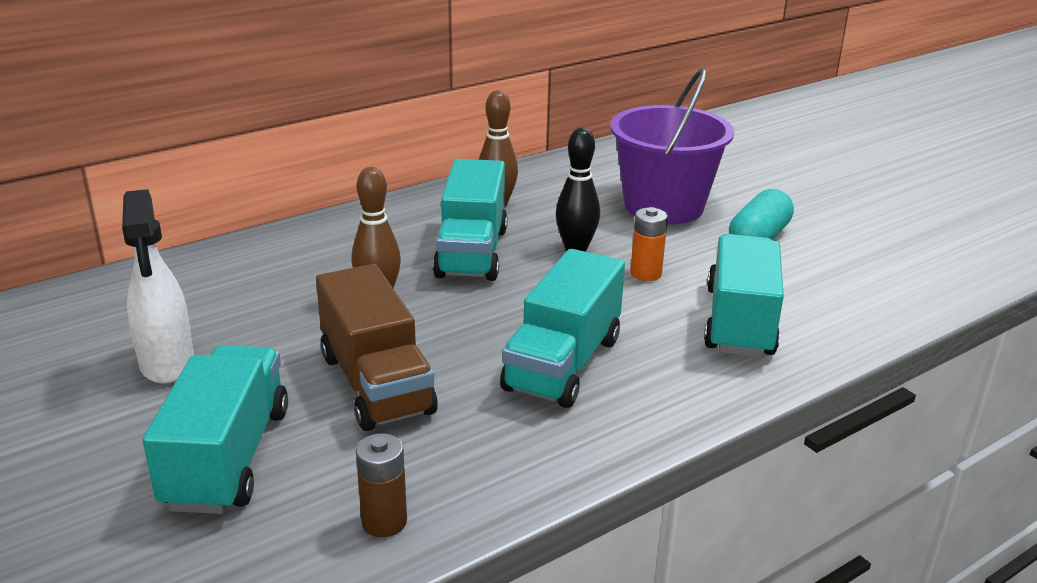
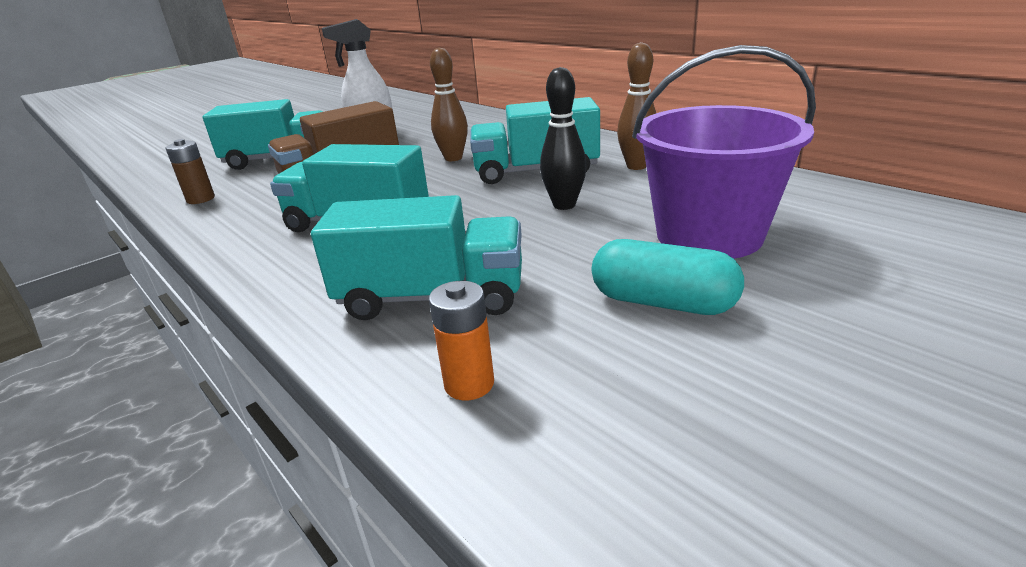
camera: 85 degrees right, 0 degrees up
orange battery [630,207,668,281] -> orange battery moved to [429,281,494,400]

